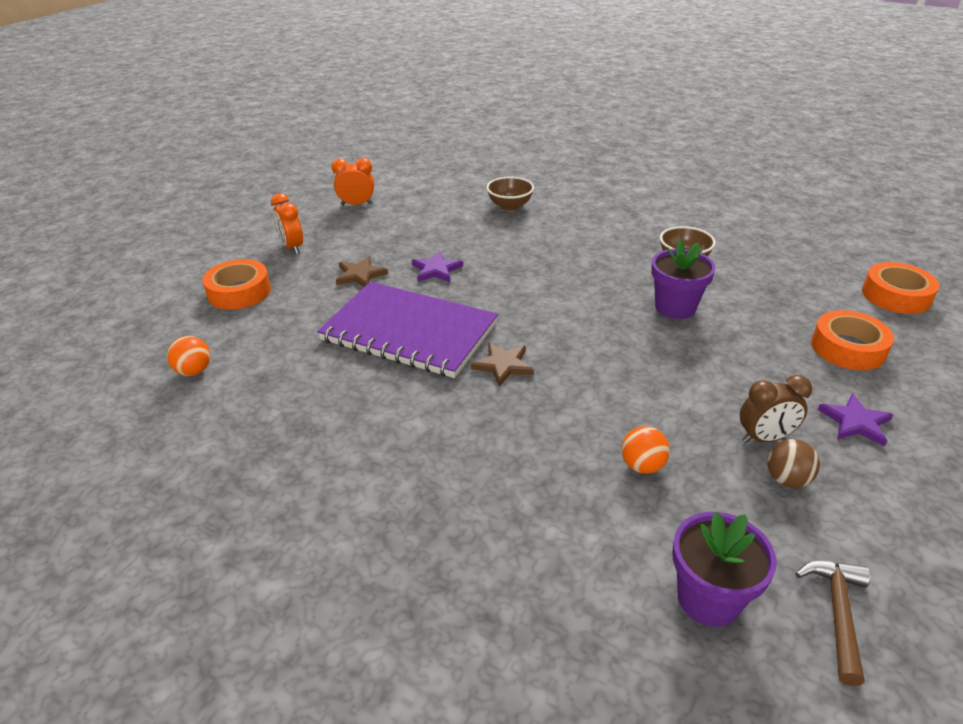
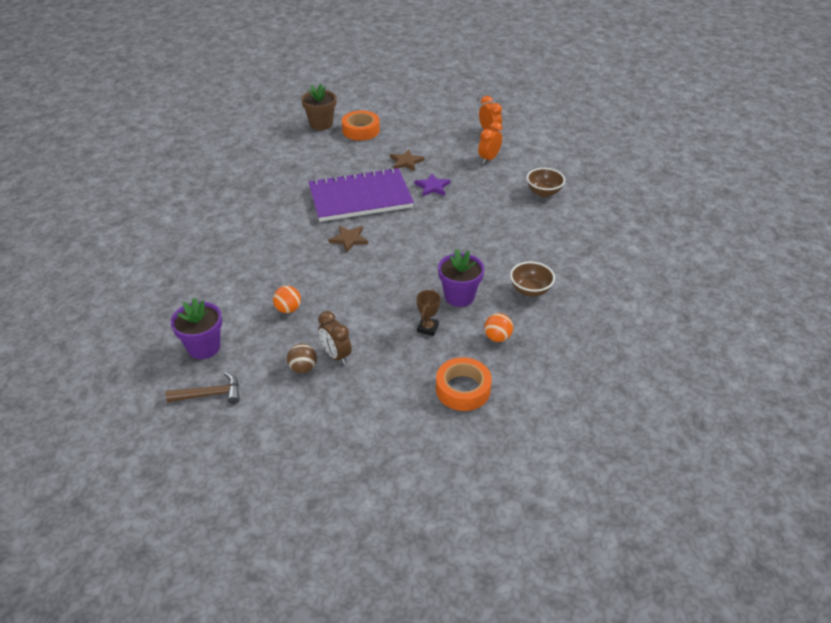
camera: 65 degrees right, 5 degrees up
orange ball [167,336,210,376] -> orange ball moved to [484,313,513,342]
orange clock [271,193,303,254] -> orange clock moved to [478,122,502,164]
purple notebook [317,282,498,378] -> purple notebook turned 75 degrees clockwise [308,168,414,222]
purple star [818,393,893,446] -> none
orange tape [862,262,939,314] -> none
none -> brown flower pot [301,84,336,130]
none -> brown trophy [416,290,441,336]

